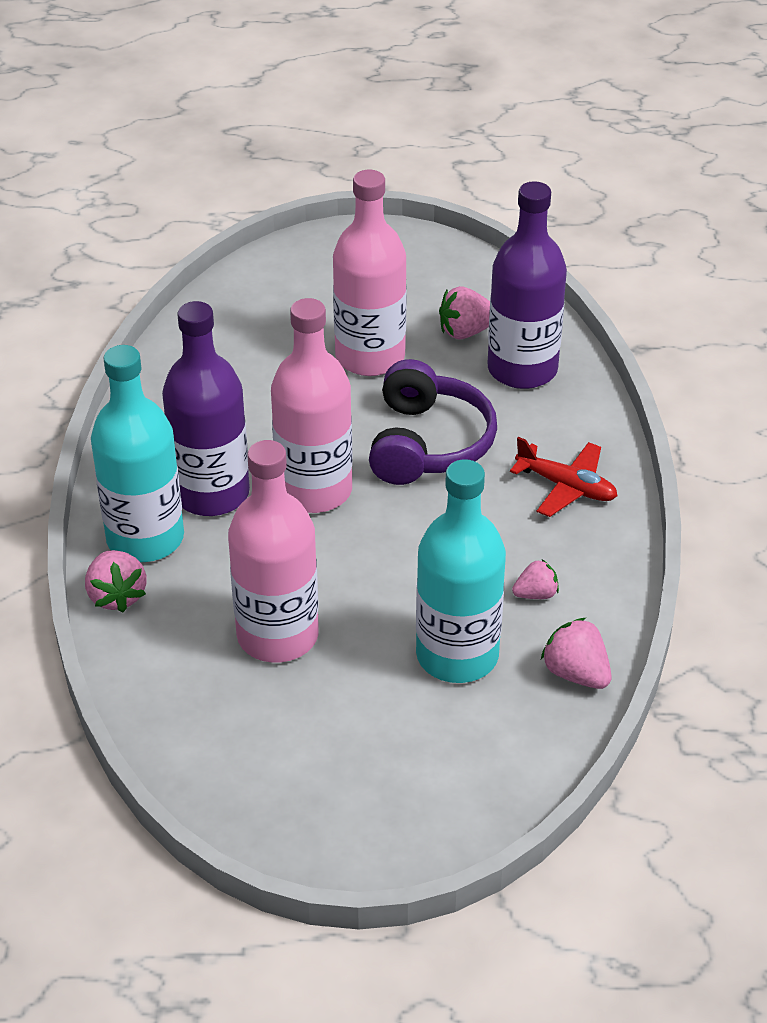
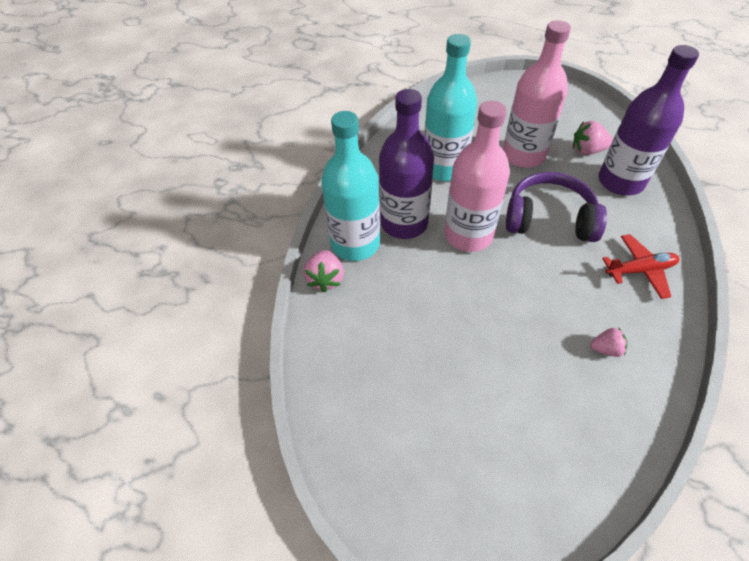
camera: 20 degrees right, 10 degrees up
pink bottle [228,440,319,663] -> none
purple headphones [369,359,497,485] -> purple headphones turned 105 degrees counterclockwise [506,172,607,242]
turquoise bottle [416,459,506,683] -> turquoise bottle moved to [424,34,477,181]
red plane [510,437,618,517] -> red plane turned 60 degrees counterclockwise [602,234,679,299]
pink strawberry [541,618,612,689] -> none

